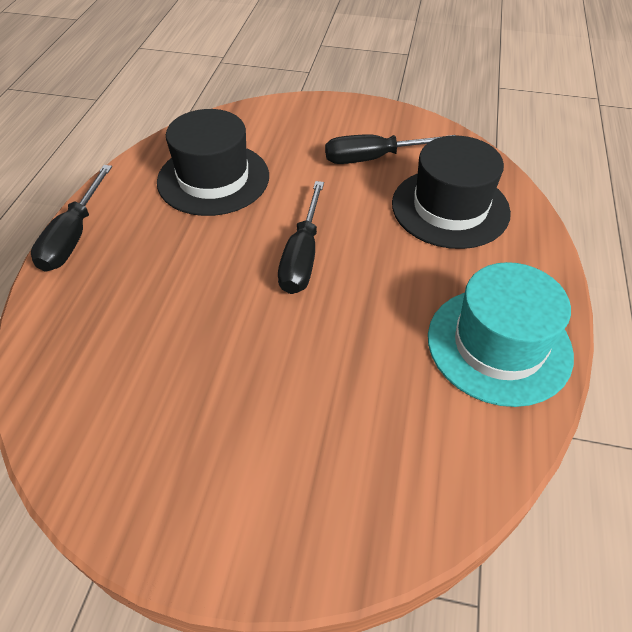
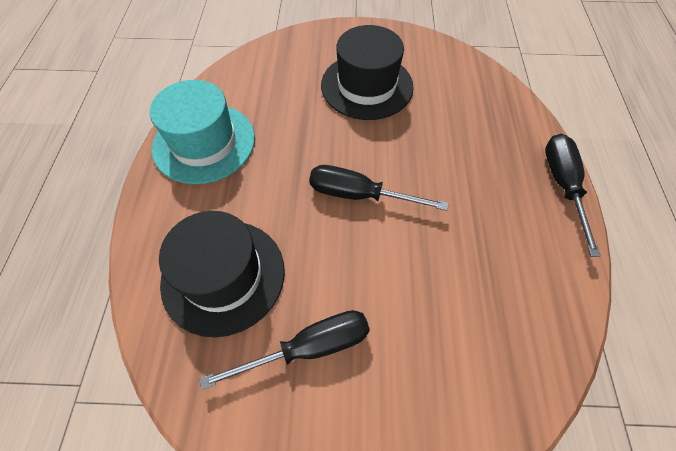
camera: 170 degrees right, 10 degrees up
black hat [157,109,269,216] -> black hat moved to [321,25,414,120]
black screwdriver [278,181,324,294] -> black screwdriver turned 75 degrees counterclockwise [309,165,449,211]

